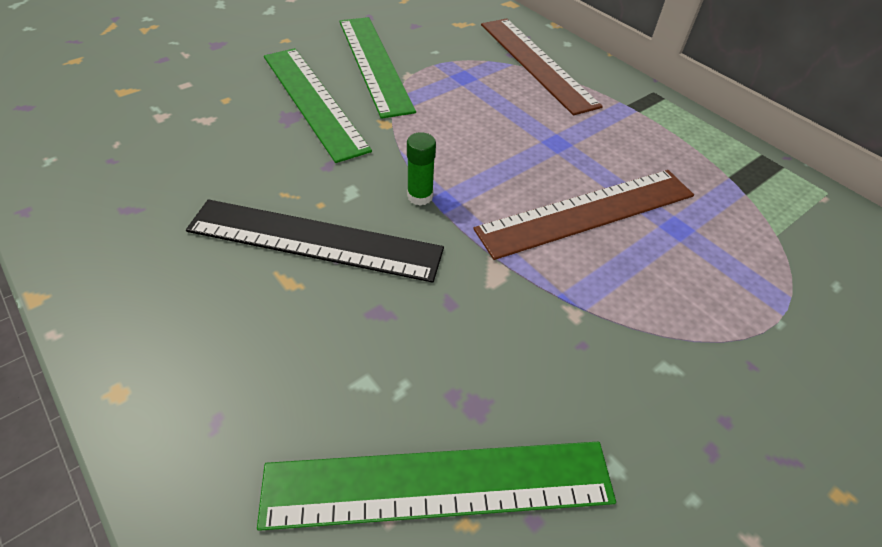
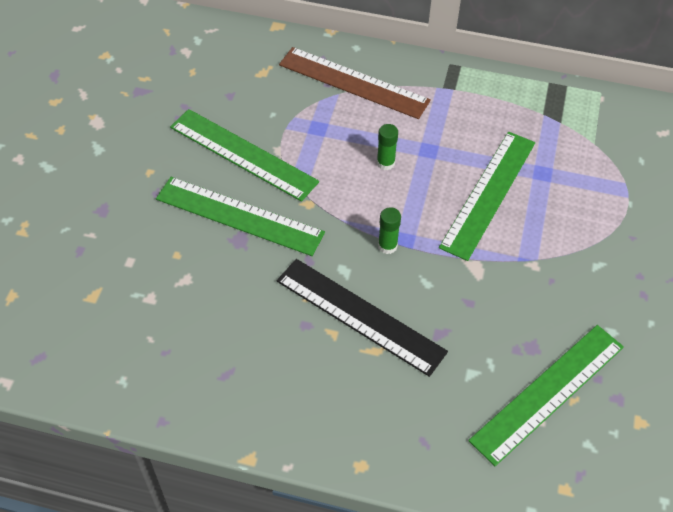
camera: 35 degrees left, 5 degrees up
black ruler [186,199,444,283] -> black ruler turned 60 degrees clockwise [277,259,448,377]
brown ruler [473,170,694,260] -> green ruler [439,131,535,261]
none -> green glue stick [377,124,398,170]

